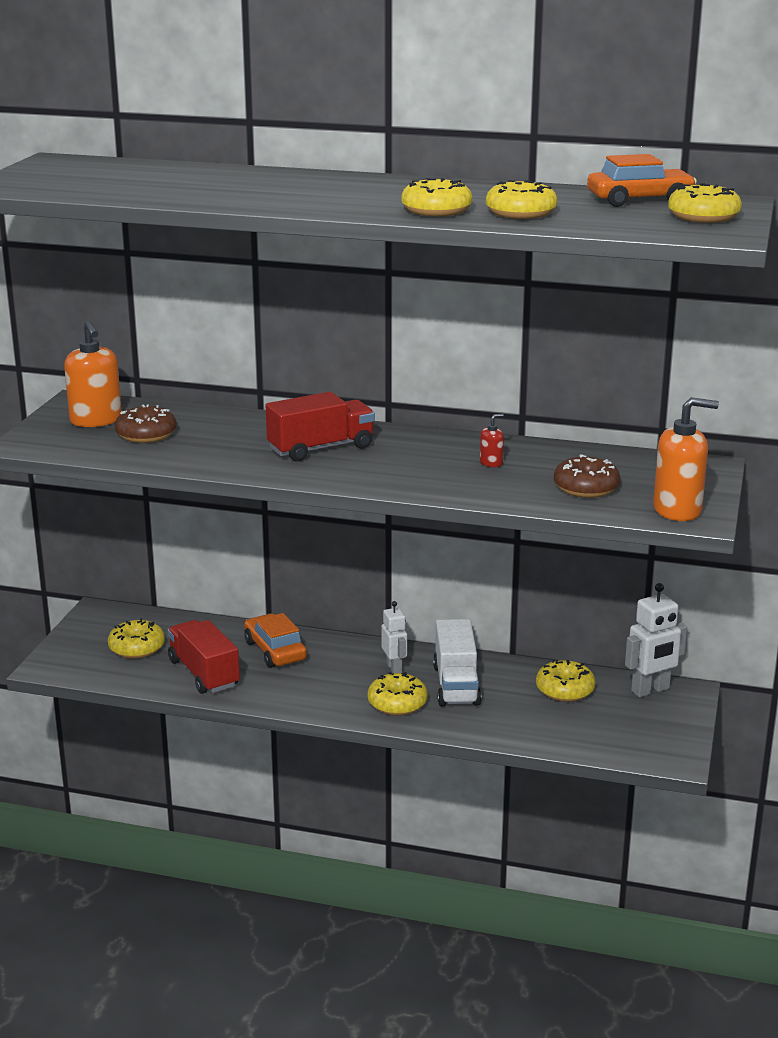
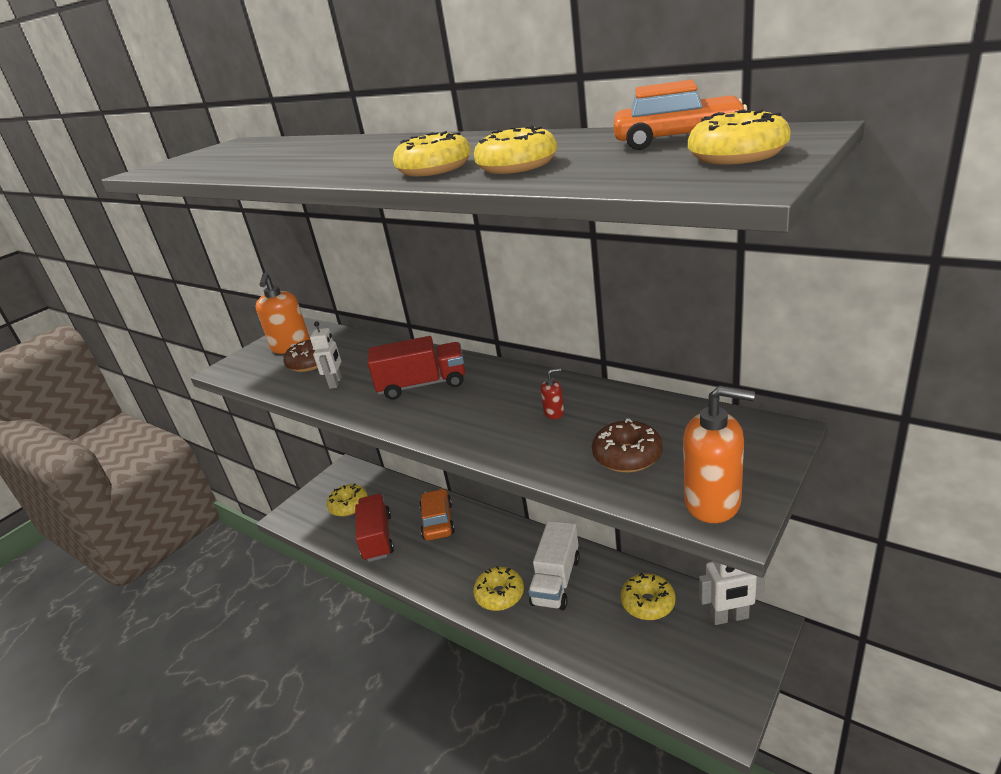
camera: 25 degrees right, 5 degrees up
white robot [381,601,407,673] -> white robot moved to [310,321,342,389]

